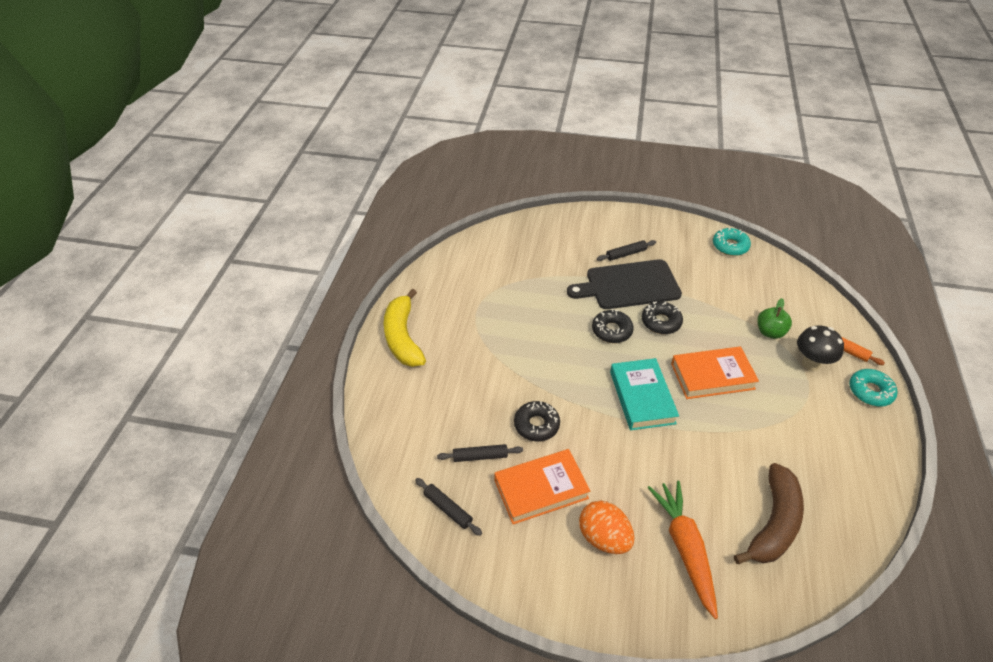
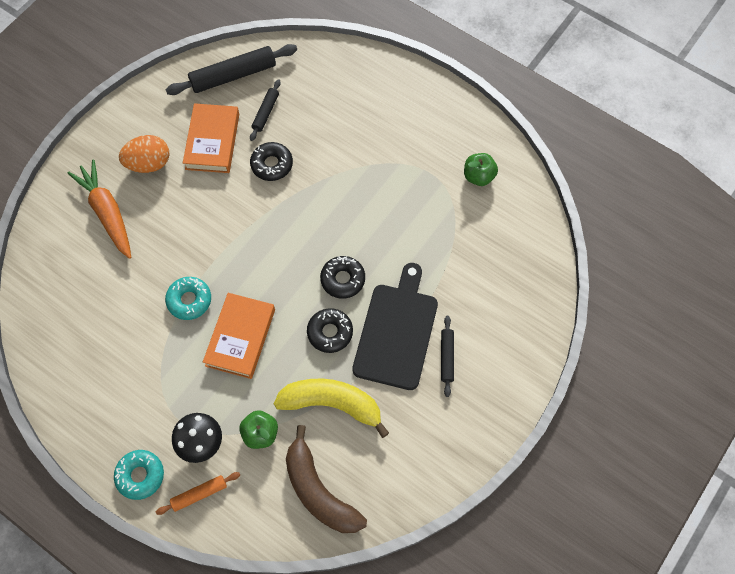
camera: 115 degrees right, 20 degrees up
yellow banana [384,289,426,367] -> yellow banana moved to [274,378,389,438]
black rolling pin [415,478,482,536] -> black rolling pin [165,44,297,95], size x1.87
turquoise book [610,358,679,430] -> none
orange carrot [647,481,718,619] -> orange carrot turned 135 degrees counterclockwise [67,159,131,259]
turquoise donut [713,227,751,256] -> turquoise donut moved to [165,277,211,320]
brown banana [734,463,804,564] -> brown banana moved to [286,425,367,533]
none -> green apple [464,153,498,186]

